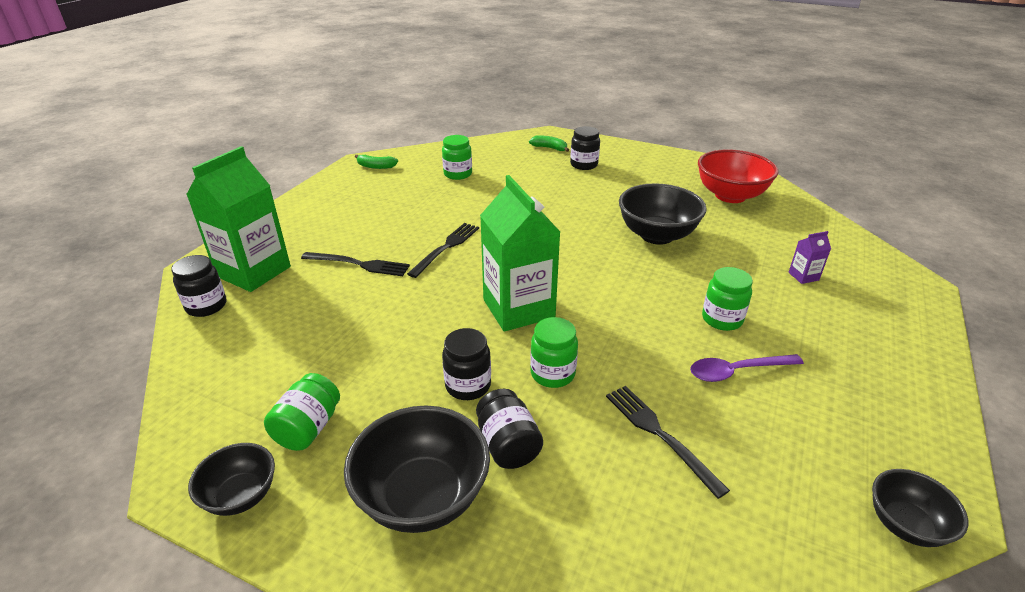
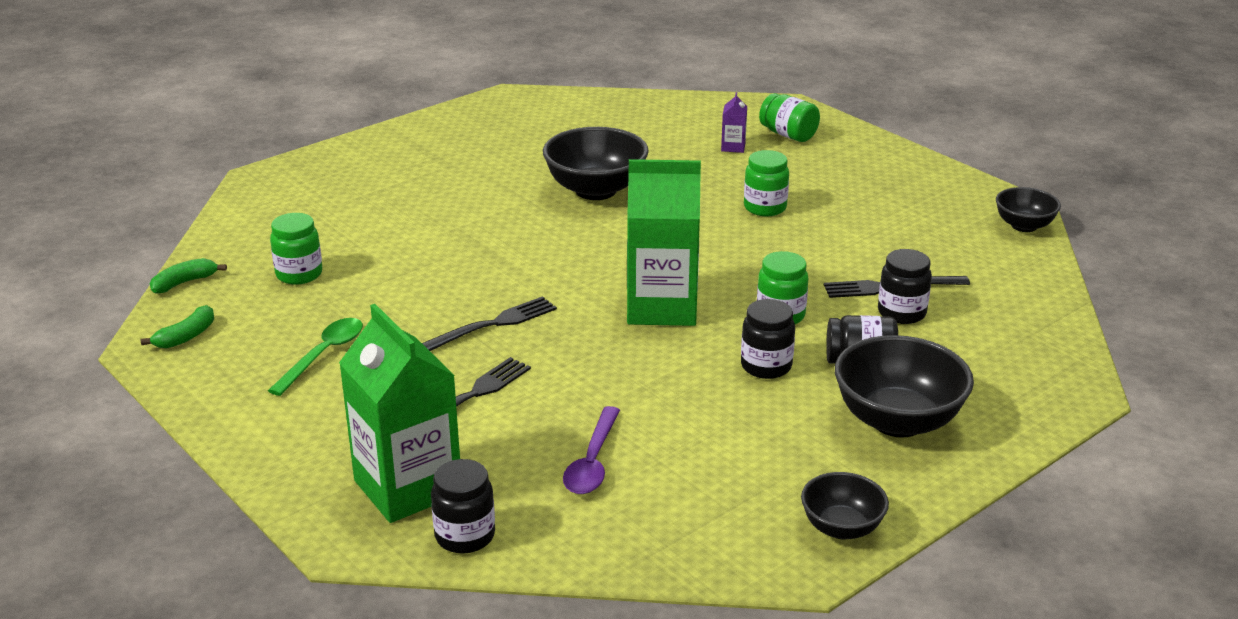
camera: 65 degrees left, 5 degrees down
green jar [264,373,340,451] -> green jar moved to [759,93,820,142]
black fork [407,223,479,278] -> black fork turned 90 degrees clockwise [422,296,557,351]
green banana [529,135,569,152] -> green banana moved to [150,258,227,294]
black jar [570,126,600,170] -> black jar moved to [878,249,932,324]
purple spoon [690,354,804,382] -> purple spoon moved to [563,406,620,494]
red bowl [698,149,778,203] -> none
none -> green spoon [268,318,363,396]

